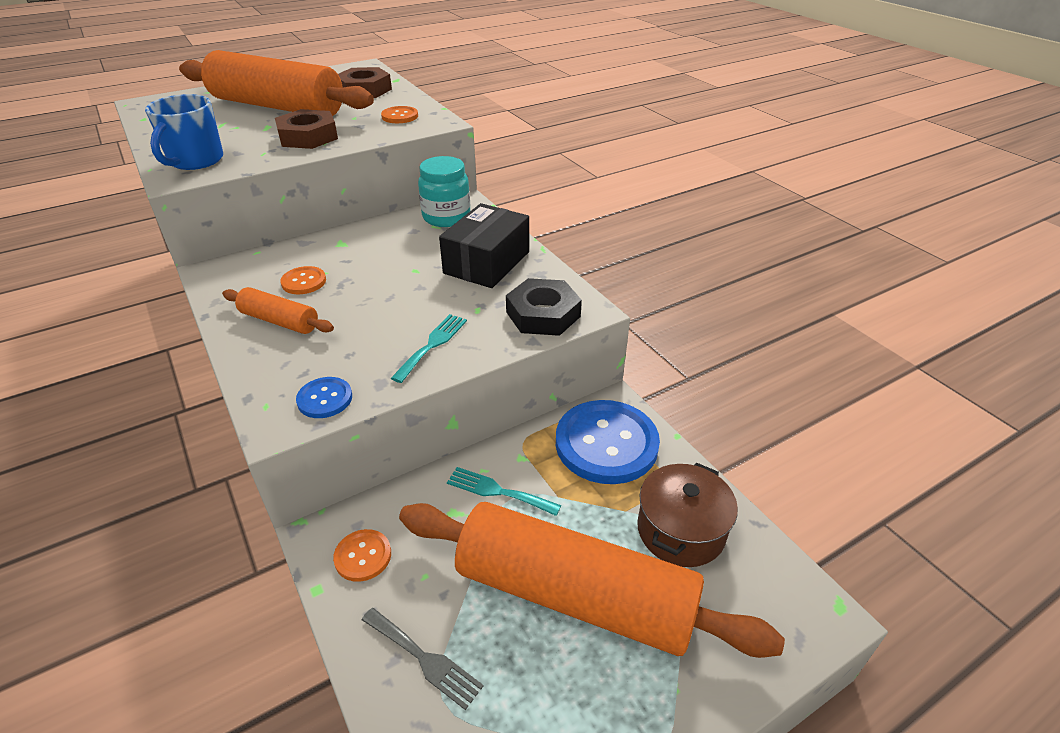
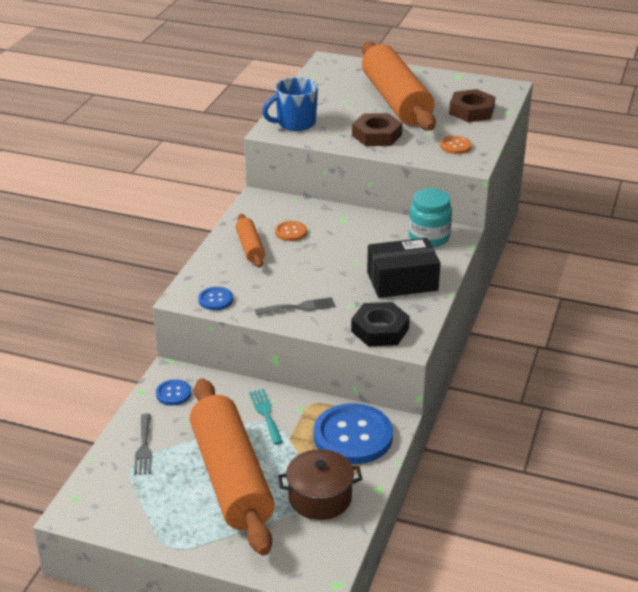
camera: 50 degrees right, 5 degrees down
orange button [333,529,391,582] -> blue button [156,379,192,405]
turquoise fork [391,314,467,383] -> grey fork [255,297,336,315]

